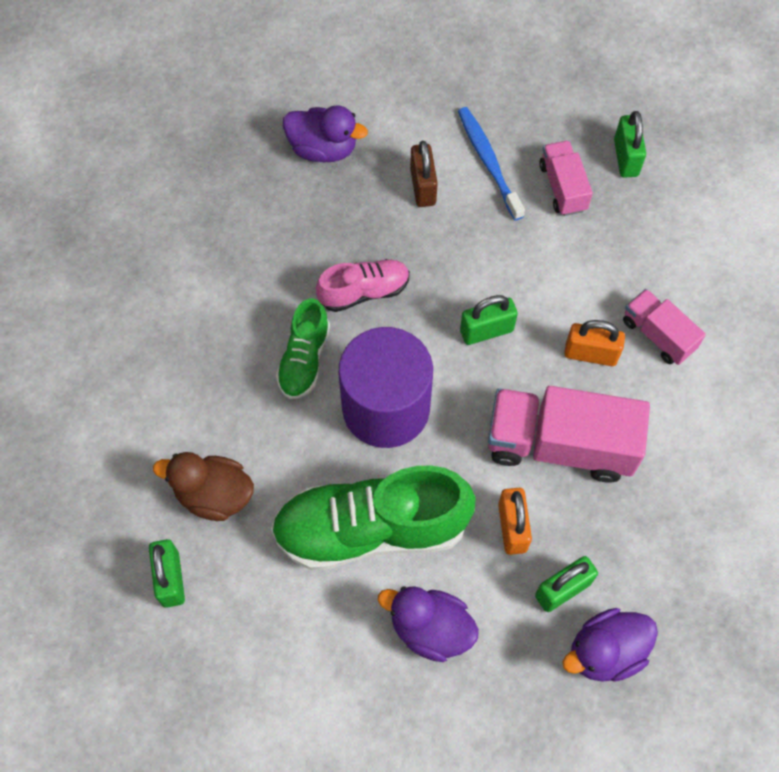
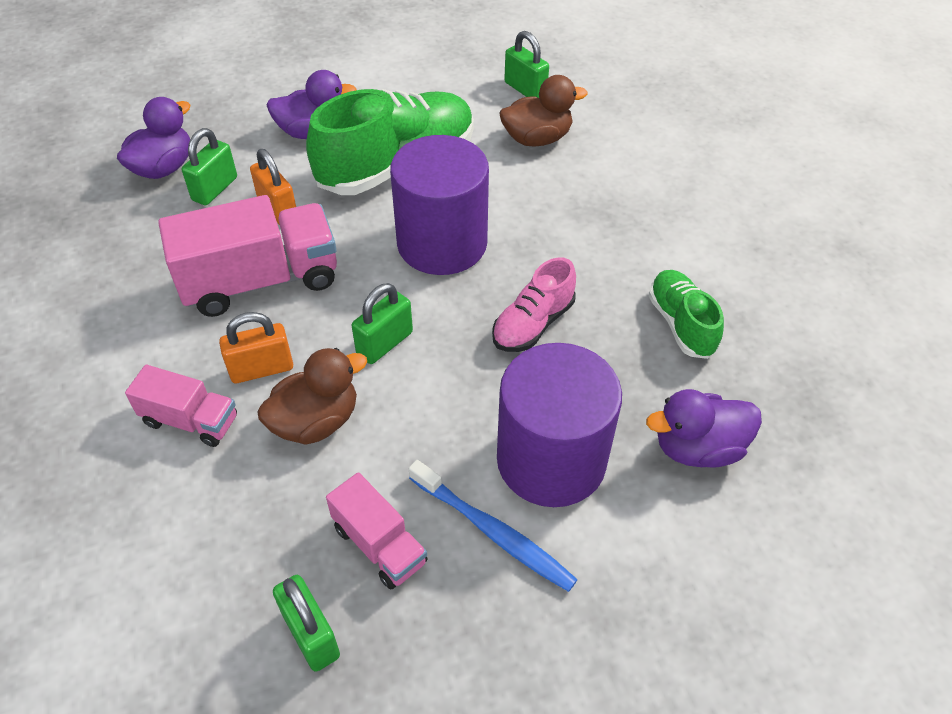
camera: 150 degrees right, 15 degrees down
green shoe [276,299,330,399] -> green shoe moved to [649,270,724,359]
brown padlock [410,141,438,207] -> purple cylinder [497,343,622,507]
none -> brown duck [258,348,367,445]

